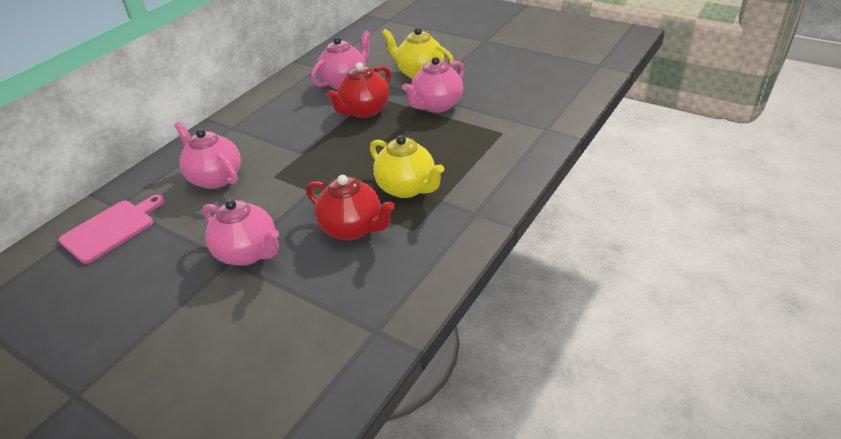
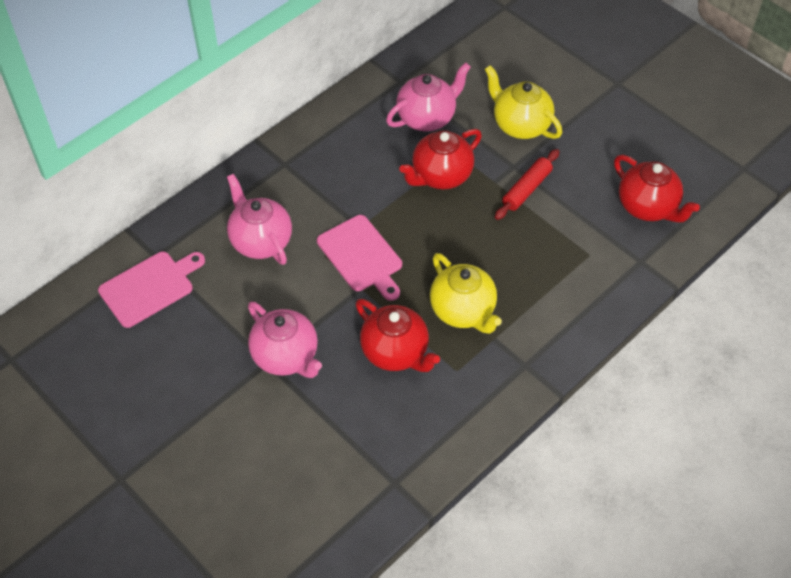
camera: 10 degrees right, 15 degrees up
pink teapot [402,57,464,113] -> red rolling pin [495,149,560,220]
none -> pink cutting board [317,215,402,301]
none -> red teapot [614,155,700,222]

